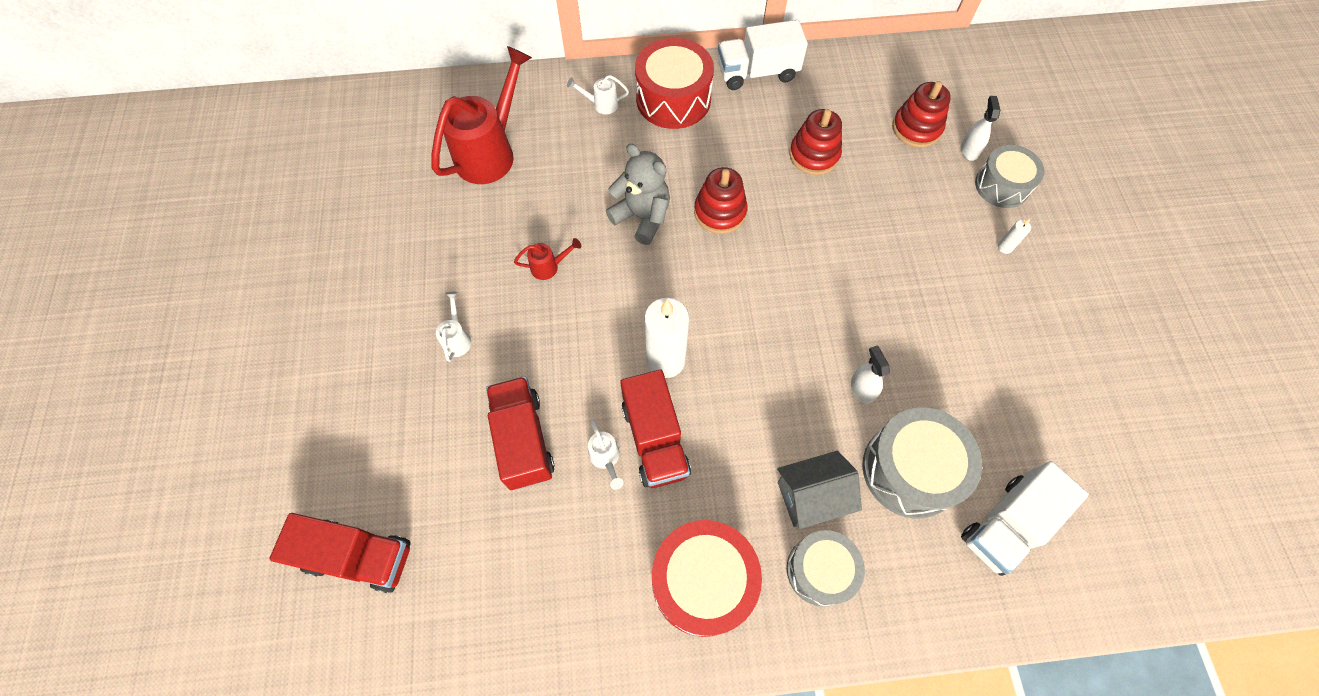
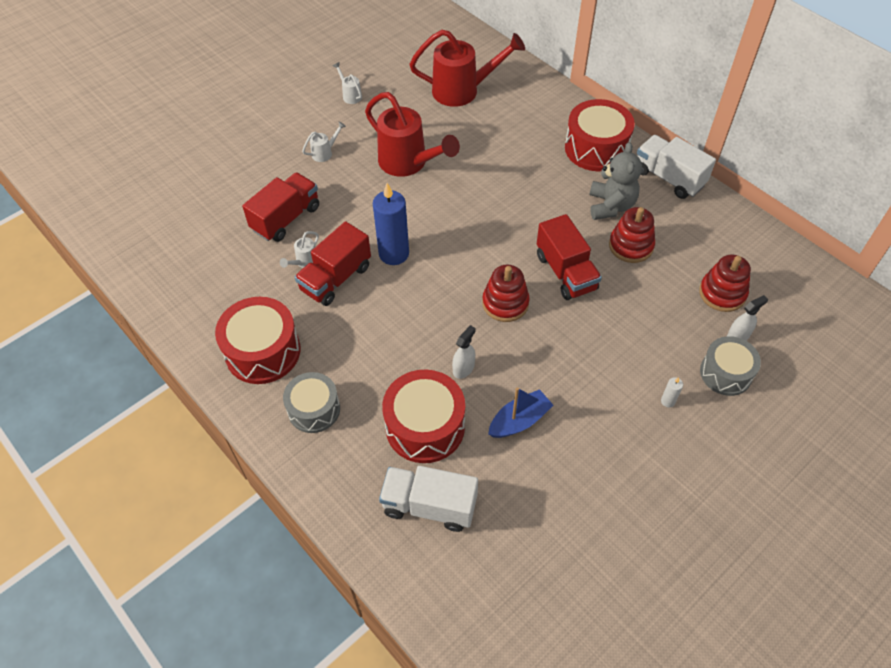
camera: 55 degrees right, 10 degrees down
red truck [270,513,411,593] -> red truck moved to [537,214,602,300]
red watering can [514,238,581,280] -> red watering can [365,92,460,177], size x2.34
white watering can [567,75,629,114] -> white watering can moved to [333,62,362,104]
grey teddy bear [606,143,670,245] -> grey teddy bear moved to [589,142,642,220]
white candle [644,298,689,378] -> blue candle [373,183,409,265]
red stacking toy [694,167,748,234] -> red stacking toy moved to [482,265,530,322]
grey house [777,451,862,529] -> none
grey drum [862,407,982,519] -> red drum [382,370,465,463]
none -> blue boat [488,387,553,438]

